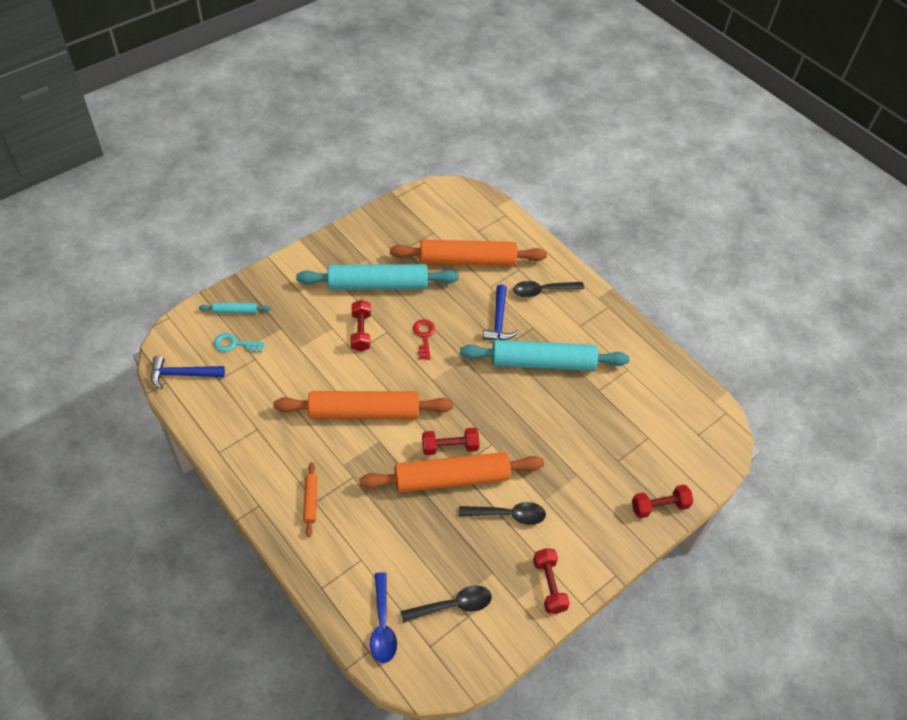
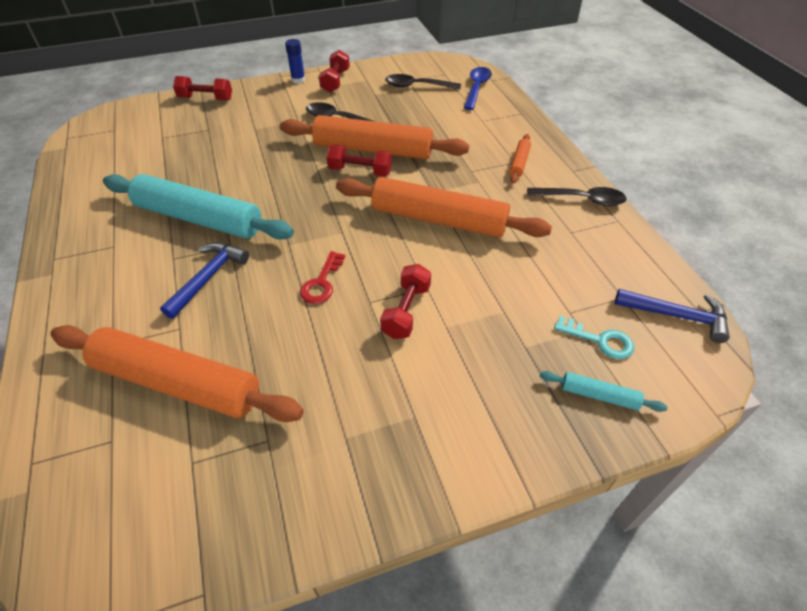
camera: 155 degrees left, 5 degrees down
turquoise rolling pin [296,264,459,290] -> none
black spoon [513,281,584,298] -> black spoon moved to [527,187,627,206]
none -> blue glue stick [285,39,305,84]

